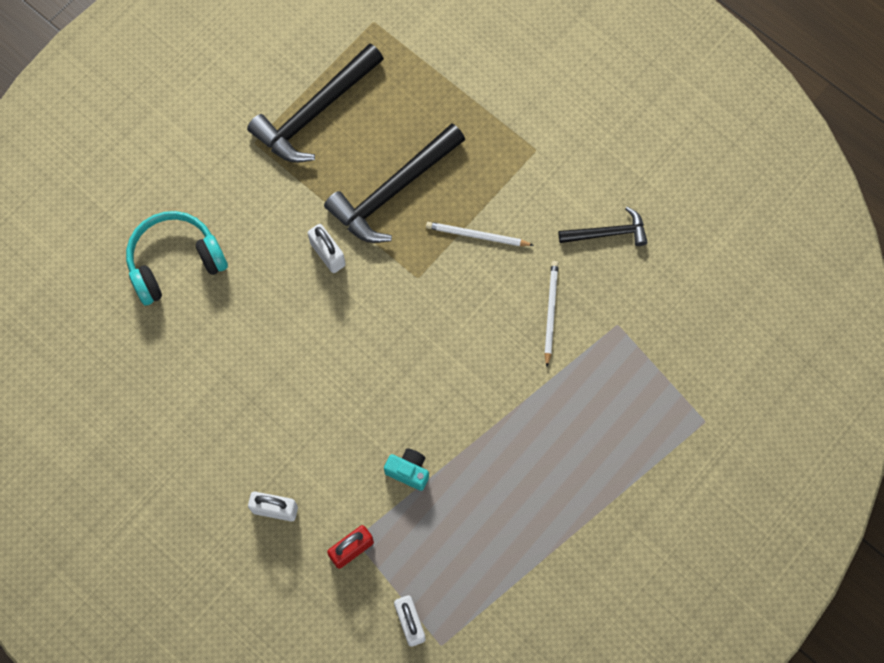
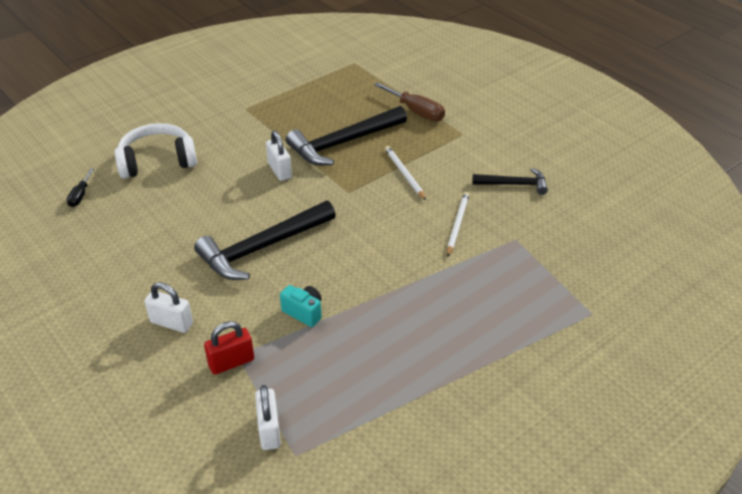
camera: 10 degrees right, 30 degrees down
turquoise headphones [126,211,228,305] -> white headphones [115,123,197,179]
black hammer [247,43,384,163] -> black hammer moved to [194,201,336,280]
white pencil [426,222,534,246] -> white pencil turned 45 degrees clockwise [385,146,426,200]
none -> black screwdriver [66,168,94,207]
none -> brown screwdriver [374,82,445,121]

